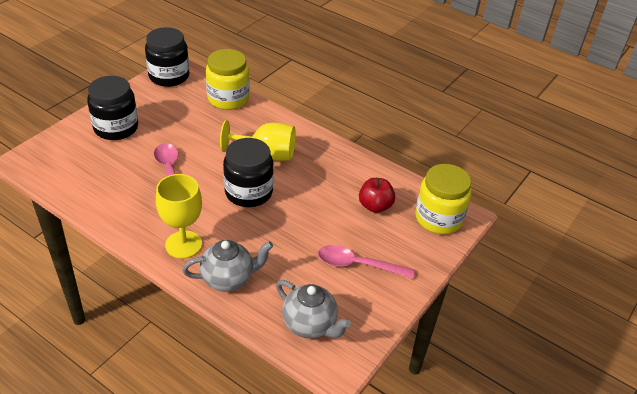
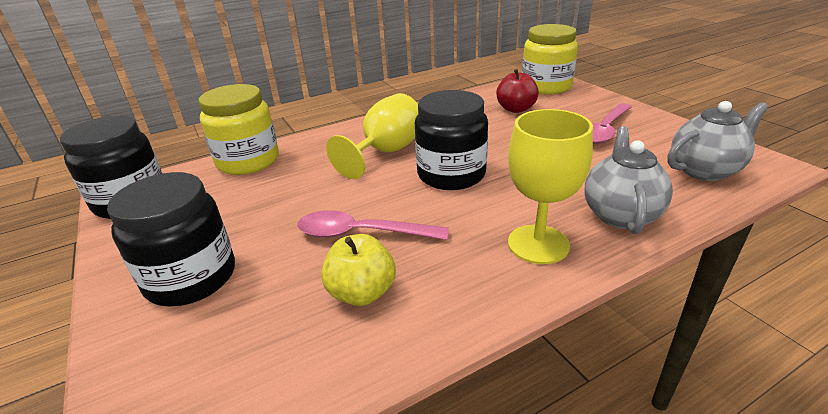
camera: 60 degrees left, 10 degrees down
none -> yellow apple [321,234,396,306]

